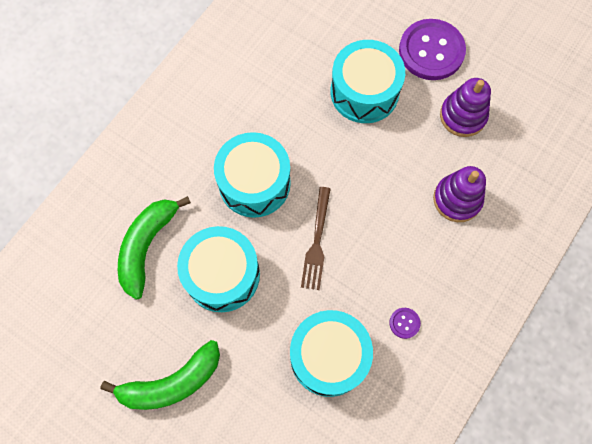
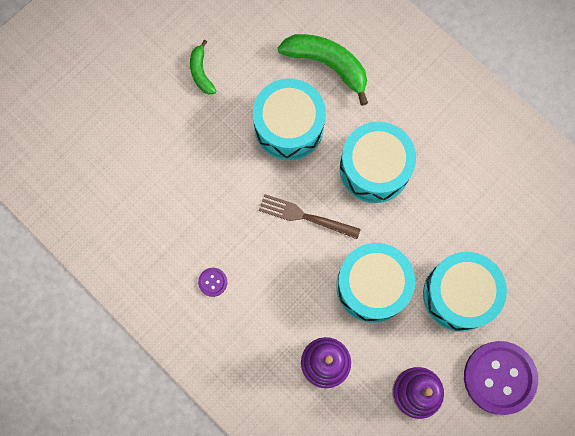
camera: 100 degrees right, 5 degrees up
green banana [100,340,220,410] -> green banana [190,40,216,95], size x0.55
turquoise drum [290,310,373,397] -> turquoise drum moved to [336,243,415,323]

